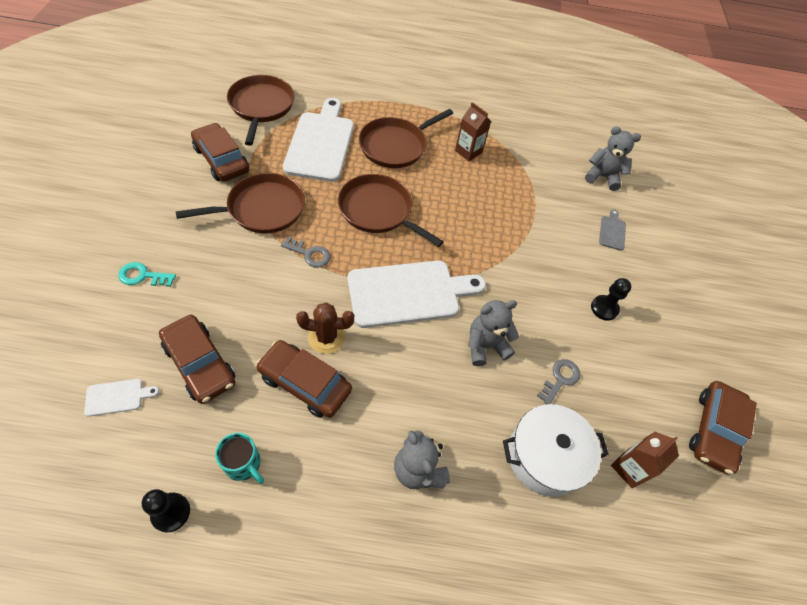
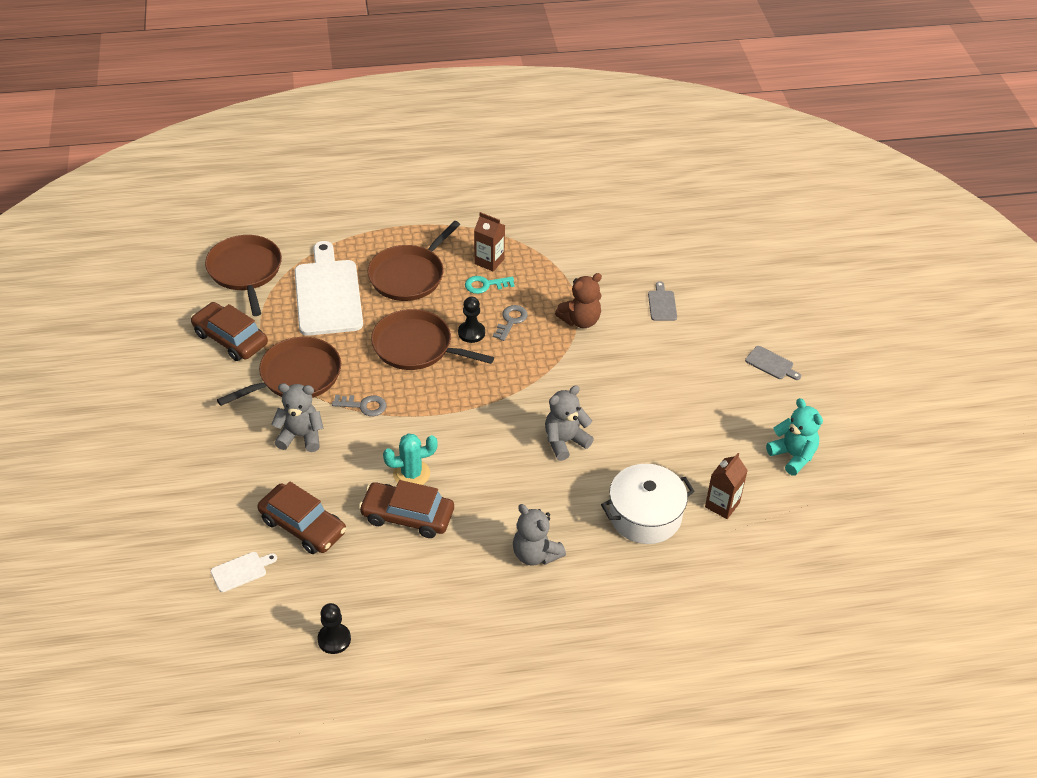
camera: 10 degrees left, 10 degrees down
turquoise key [118,262,176,287] -> turquoise key moved to [465,276,515,294]
turquoise mug [215,433,264,484] -> none
brown cactus [296,303,354,354] -> turquoise cactus [383,433,438,485]
white cutting board [348,261,486,328] -> none
grey key [537,359,580,404] -> grey key moved to [493,305,528,341]
grey teddy bear [585,126,641,191] -> grey teddy bear moved to [271,383,324,452]
black pawn [591,278,631,321] -> black pawn moved to [458,297,485,343]
brown car [689,381,757,475] -> turquoise teddy bear [766,398,823,476]
none -> brown teddy bear [555,273,602,328]
none -> grey cutting board [745,346,801,380]

